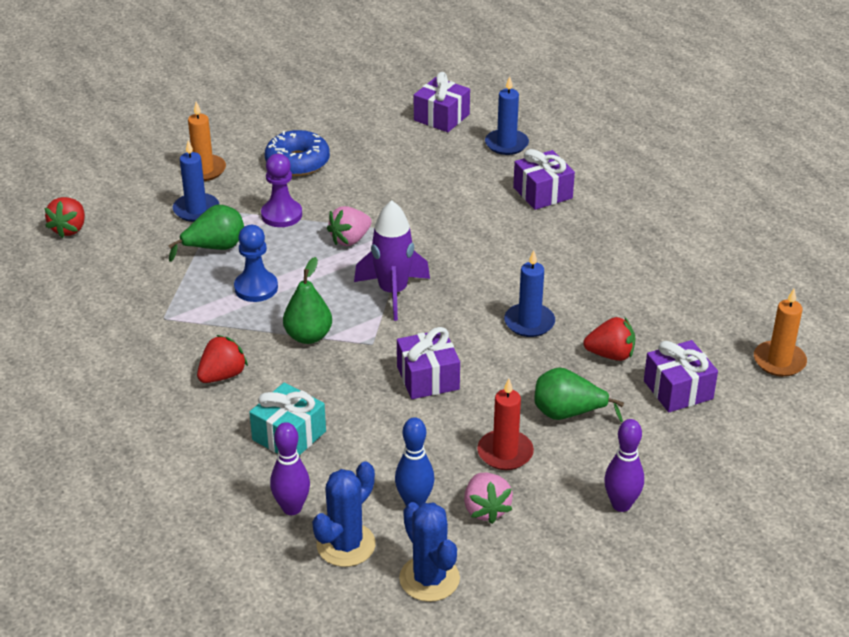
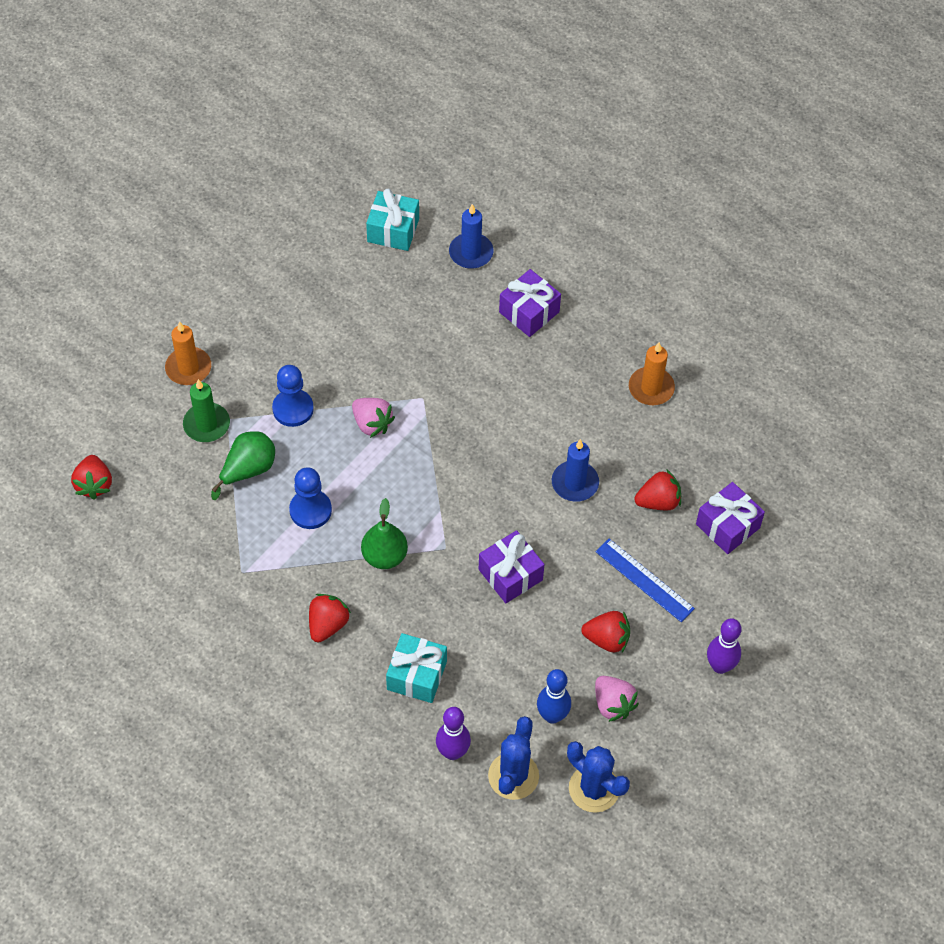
camera: 20 degrees left, 20 degrees up
blue candle [173,140,219,222] -> green candle [183,379,230,442]
purple pawn [261,154,302,227] -> blue pawn [272,365,314,427]
blue donut [265,130,330,176] -> none
pink strawberry [327,206,372,246] -> pink strawberry turned 75 degrees counterclockwise [352,398,395,438]
purple rocket [354,200,430,321] -> none
purple gift [414,72,470,132] -> turquoise gift [366,189,419,251]
red candle [477,379,534,470] -> red strawberry [581,611,630,652]
green pear [534,367,624,422] -> blue ruler [595,539,695,622]
orange candle [754,289,807,377] -> orange candle moved to [629,342,675,405]

